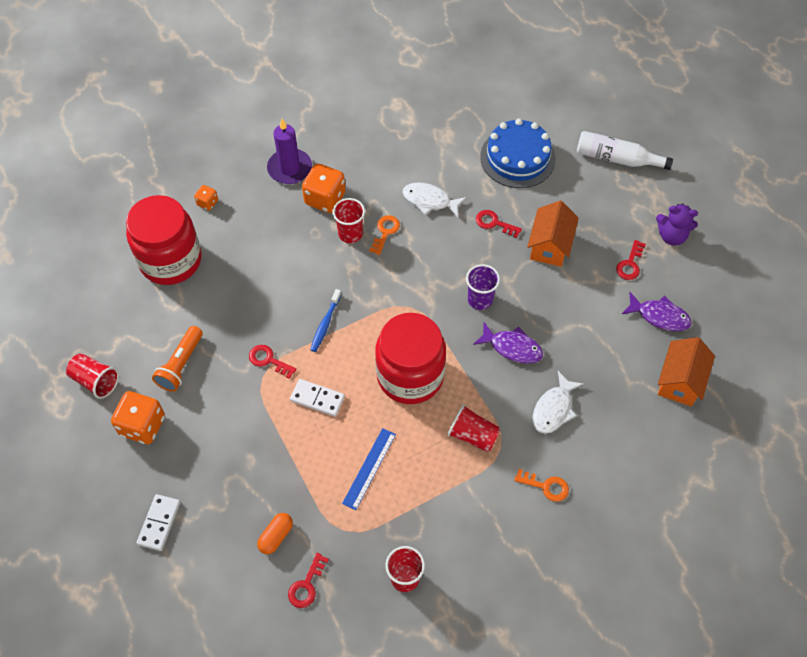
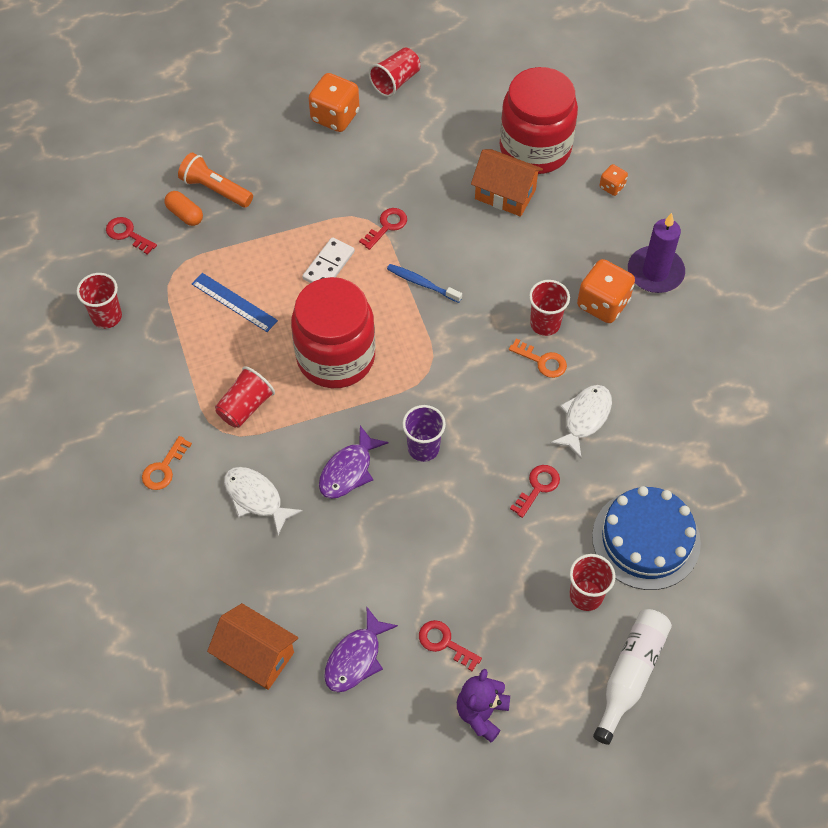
camera: 100 degrees right, 0 degrees up
white domino [136,494,180,551] -> none
orange flashlight [152,326,203,392] -> orange flashlight moved to [178,152,253,208]
orange house [527,201,579,267] -> orange house moved to [471,149,543,217]
none -> red cup [569,554,615,611]

